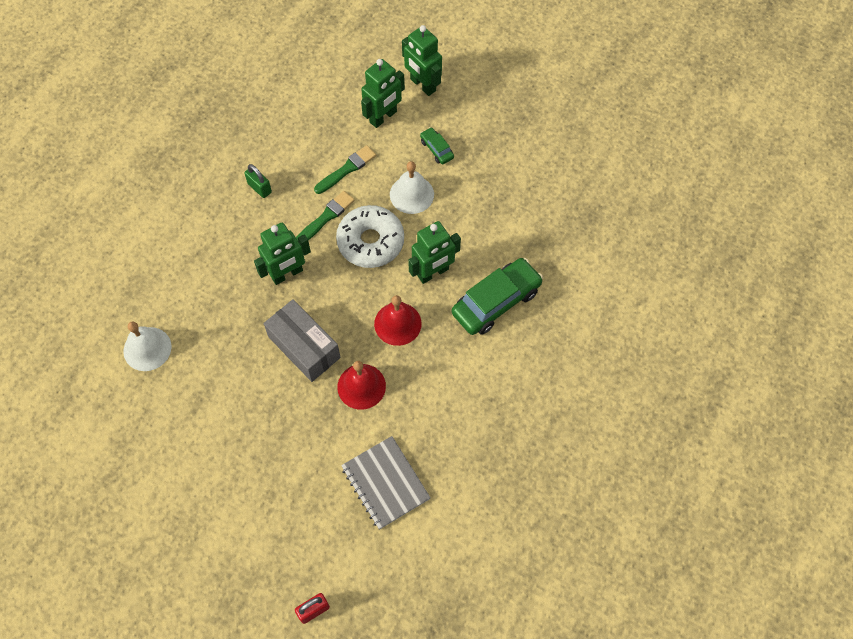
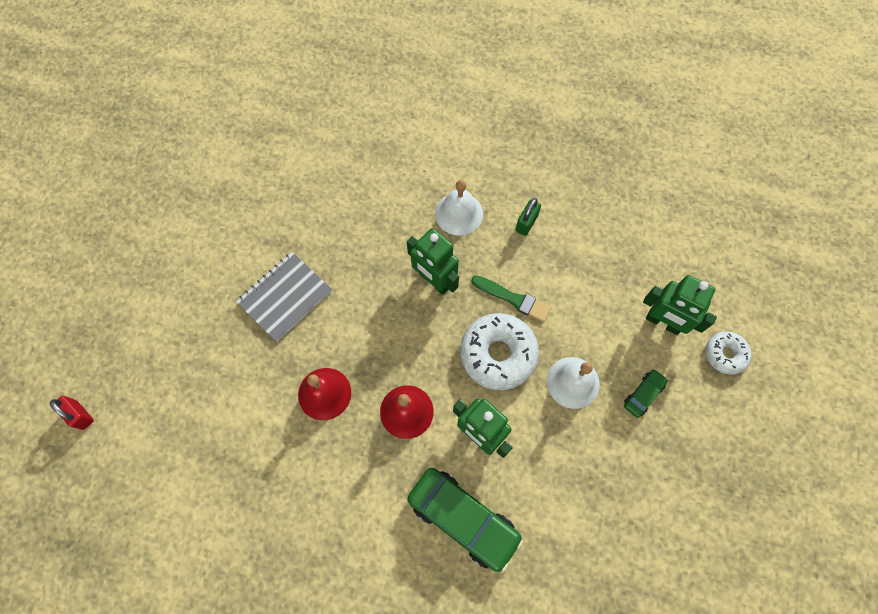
camera: 75 degrees right, 5 degrees up
white bell [123,321,171,371] -> white bell moved to [435,180,483,236]
grey box [264,299,341,382] -> none
green brush [314,145,376,194] -> none
grey notebook [341,436,431,530] -> grey notebook moved to [236,252,332,342]
green robot [402,25,442,96] -> white donut [706,331,752,375]

